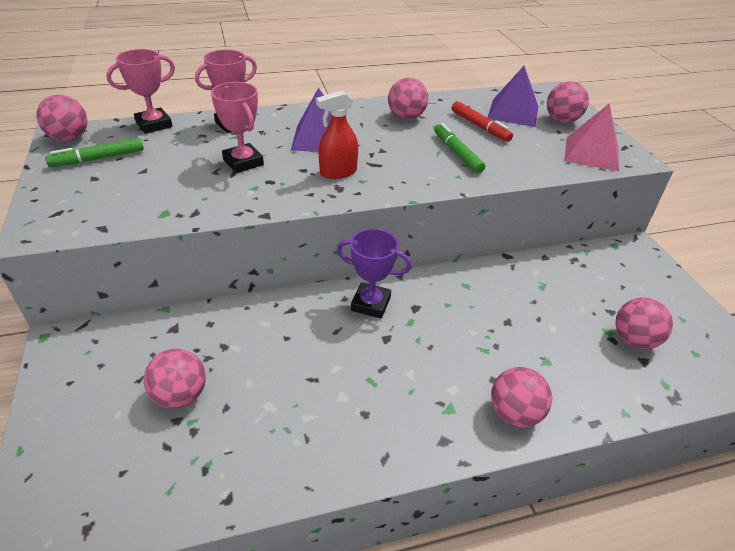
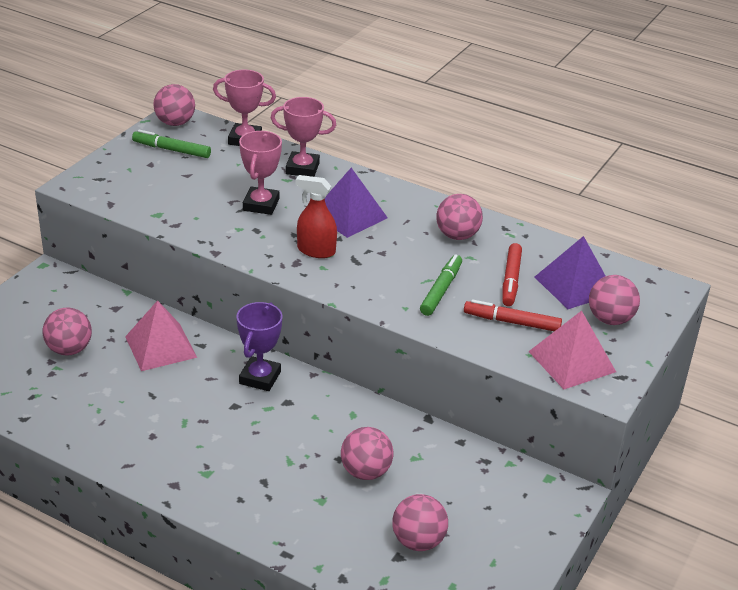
camera: 45 degrees right, 5 degrees down
purple trophy [337,229,412,319] -> purple trophy turned 45 degrees clockwise [236,302,282,391]
pink ball [491,367,552,427] -> pink ball moved to [341,427,394,480]
none -> pink pyramid [125,300,197,371]
none -> red marker [464,300,562,331]

